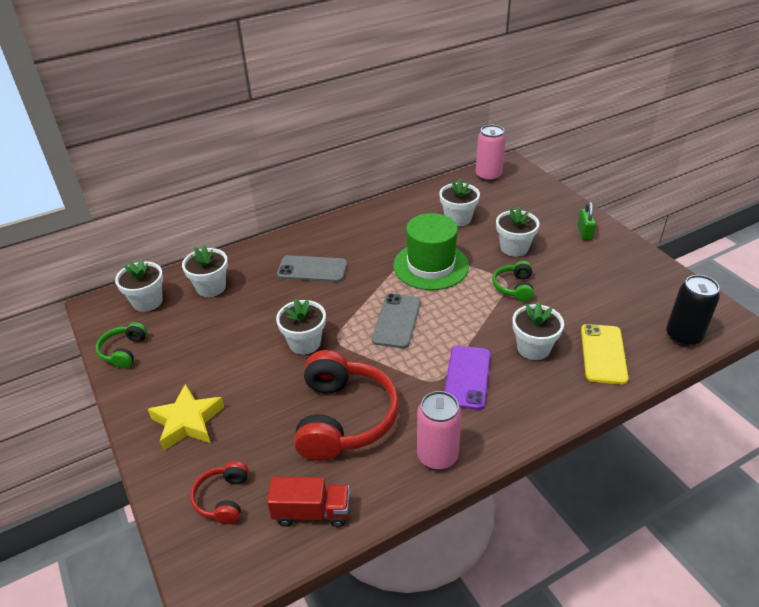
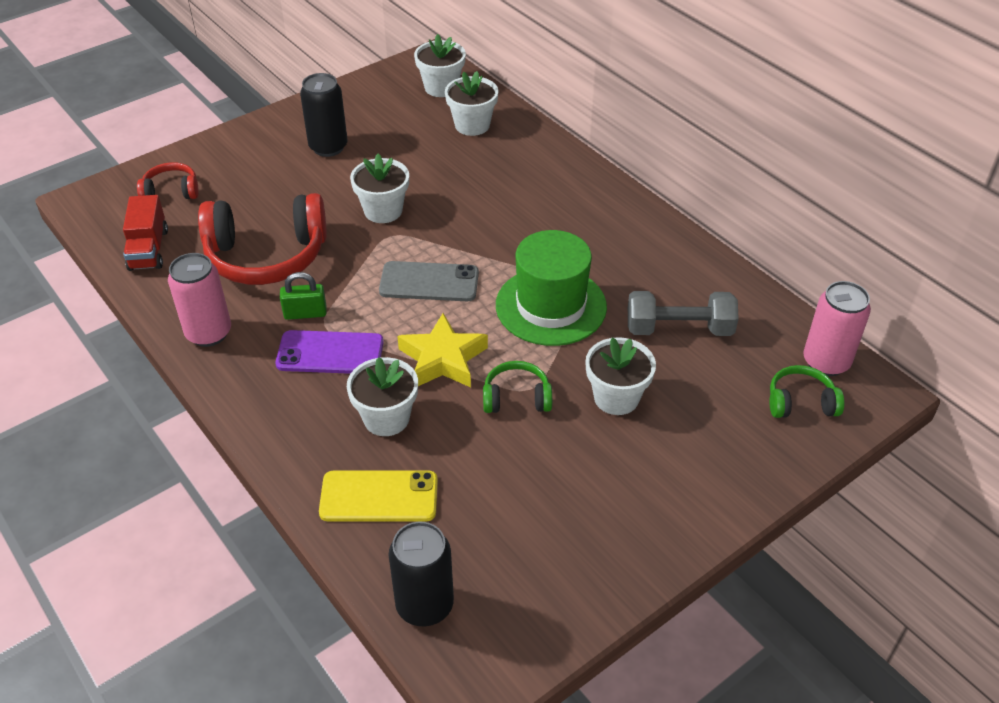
camera: 80 degrees right, 5 degrees up
green headphones [96,322,147,368] -> green headphones moved to [769,365,844,418]
yellow star [148,384,224,451] -> yellow star moved to [397,313,488,387]
grey phone [277,255,347,282] -> none
white flower pot [439,178,480,227] -> grey dumbbell [628,291,739,336]
green padlock [577,202,596,240] -> green padlock moved to [280,272,327,320]
none -> black can [300,73,348,157]

